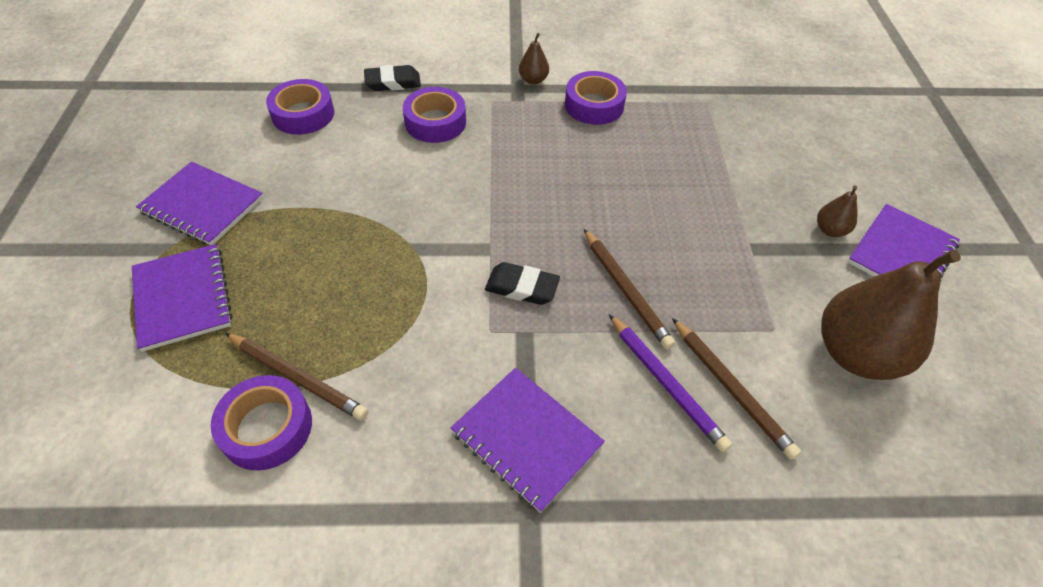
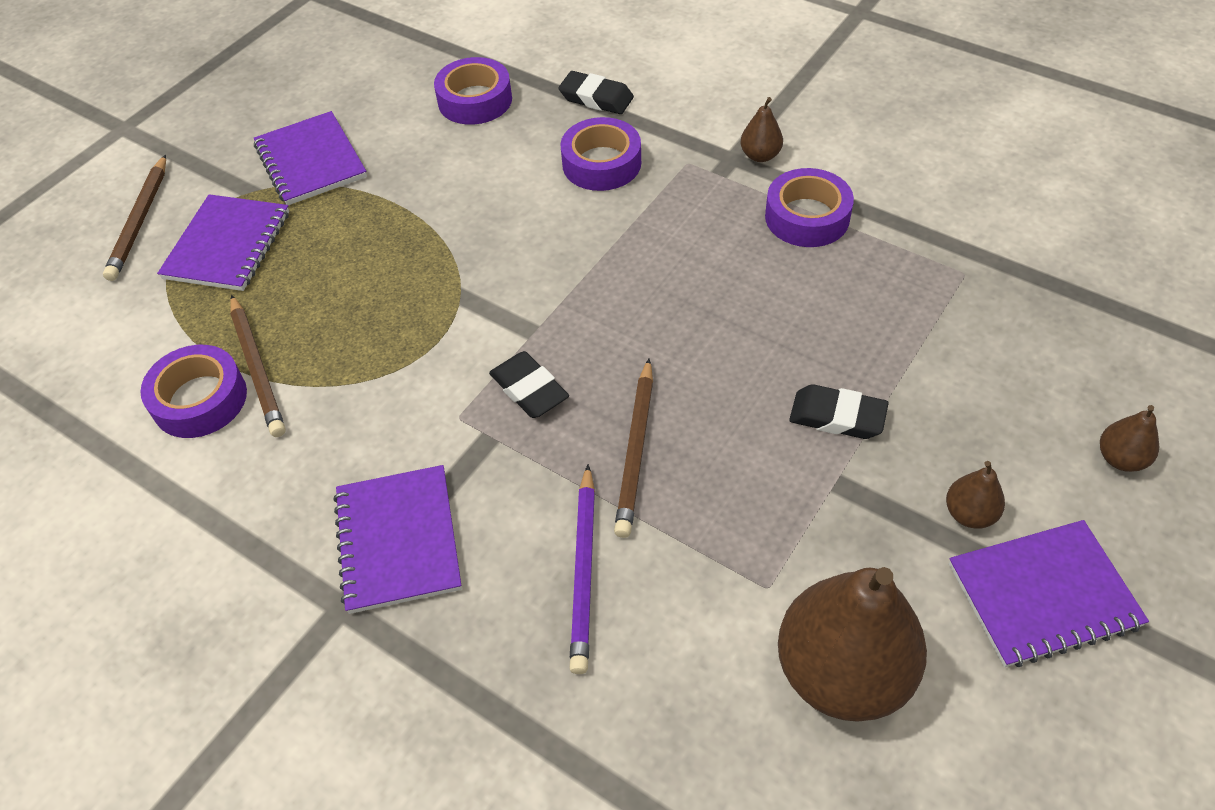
camera: 40 degrees right, 0 degrees up
brown pencil [672,318,801,460] -> brown pencil moved to [103,155,166,281]
none -> black eraser [789,384,889,439]
none -> brown pear [1100,405,1159,472]

